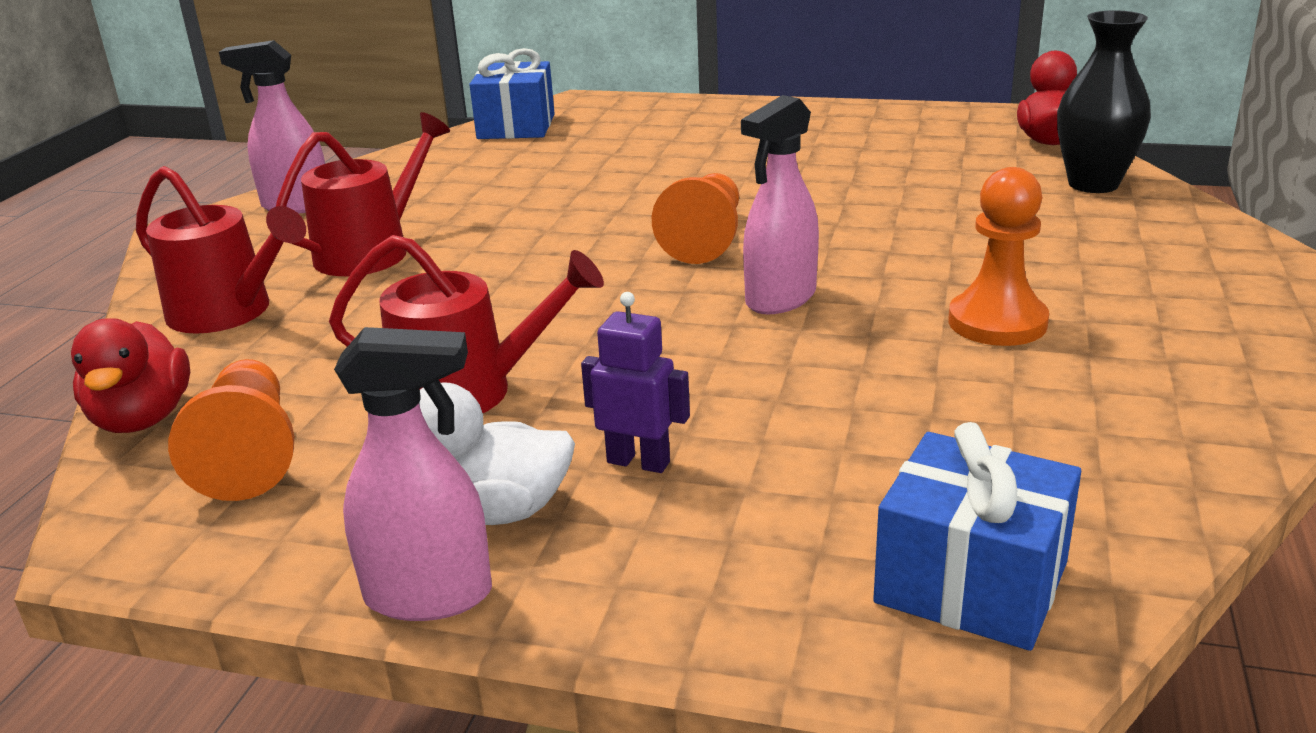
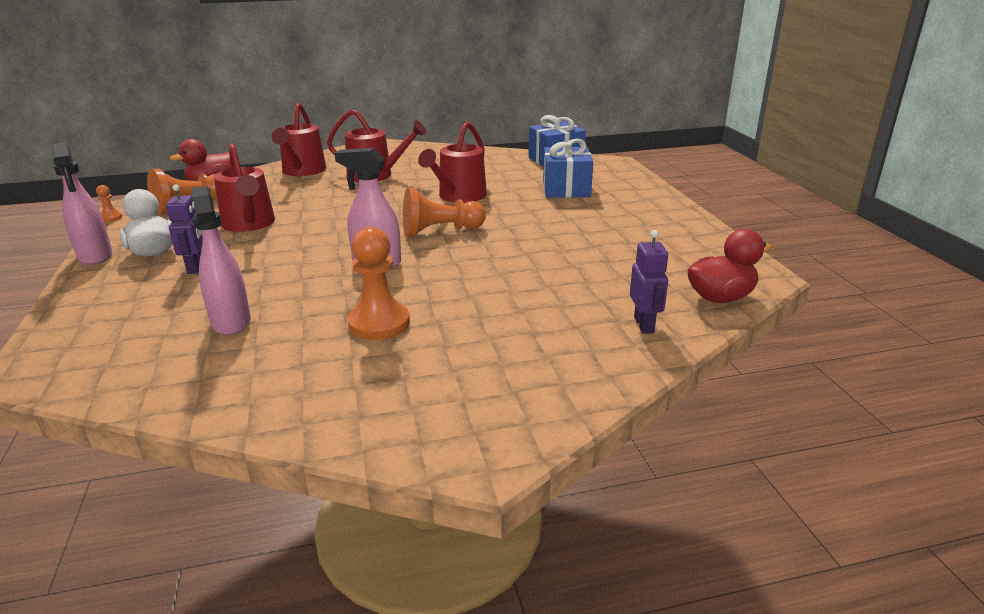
camera: 60 degrees right, 0 degrees up
pink spray bottle [219,40,325,214] -> pink spray bottle moved to [192,186,251,335]
blue gift [873,422,1081,651] -> blue gift moved to [543,139,593,198]
black vase [1057,10,1151,193] -> purple robot [630,230,668,334]
none -> orange pawn [96,185,122,222]
none -> red watering can [418,121,487,203]

